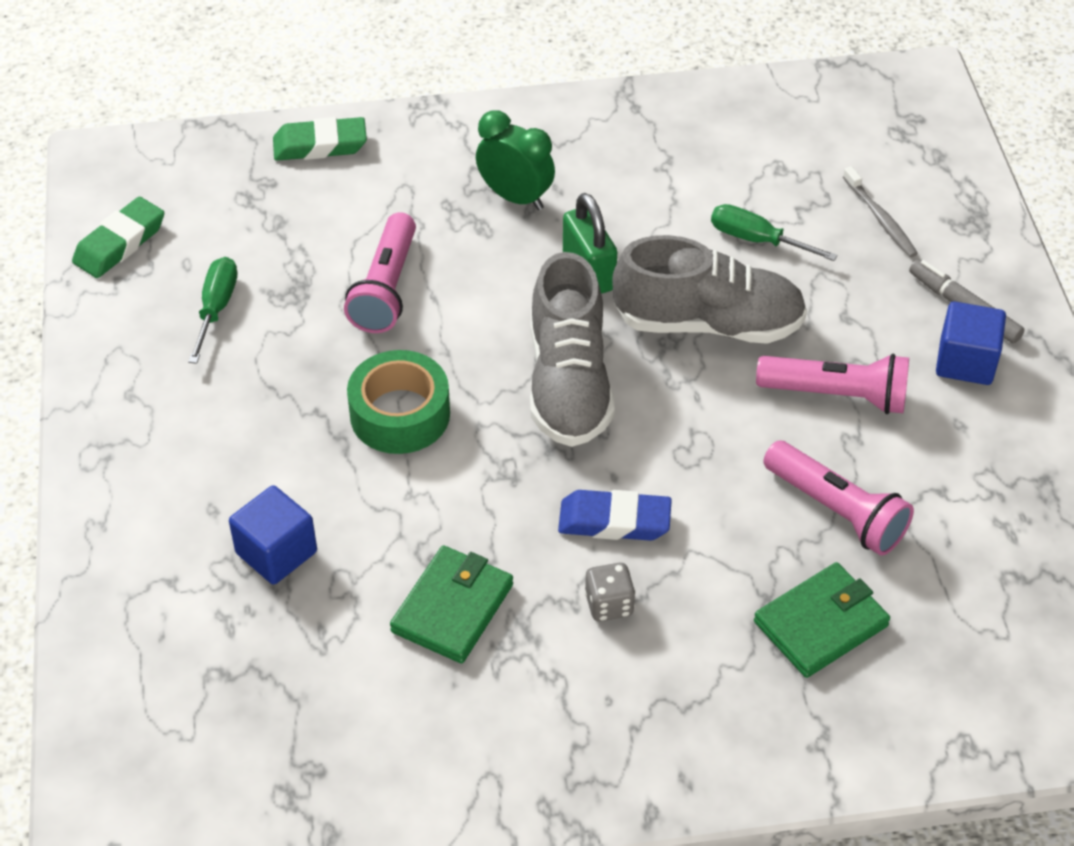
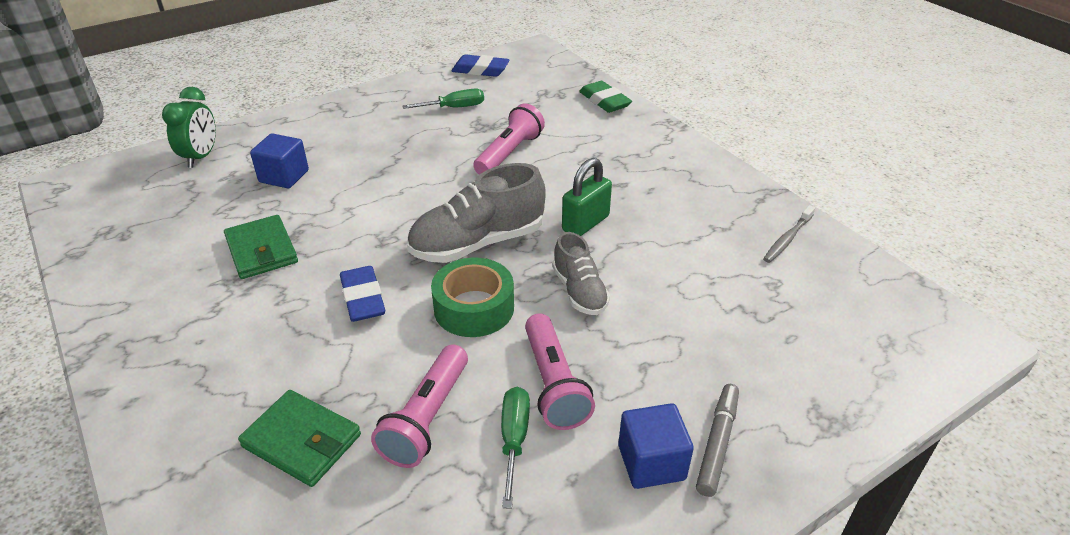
camera: 65 degrees right, 10 degrees down
green eraser [72,197,164,278] -> blue eraser [451,54,510,77]
pink flashlight [344,212,416,333] -> pink flashlight turned 135 degrees clockwise [473,103,545,175]
green tape [347,350,450,454] -> green tape moved to [431,258,514,337]
green wallet [390,545,513,663] -> green wallet turned 60 degrees clockwise [224,215,298,279]
green clock [476,110,555,210] -> green clock moved to [162,87,216,168]
grey dice [585,563,636,621] -> none
grey shoe [612,235,807,344] -> grey shoe [553,232,610,315], size x0.59
green screwdriver [711,204,838,261] -> green screwdriver moved to [501,387,530,509]
grey toothbrush [843,166,918,257] -> grey toothbrush moved to [763,205,815,263]

